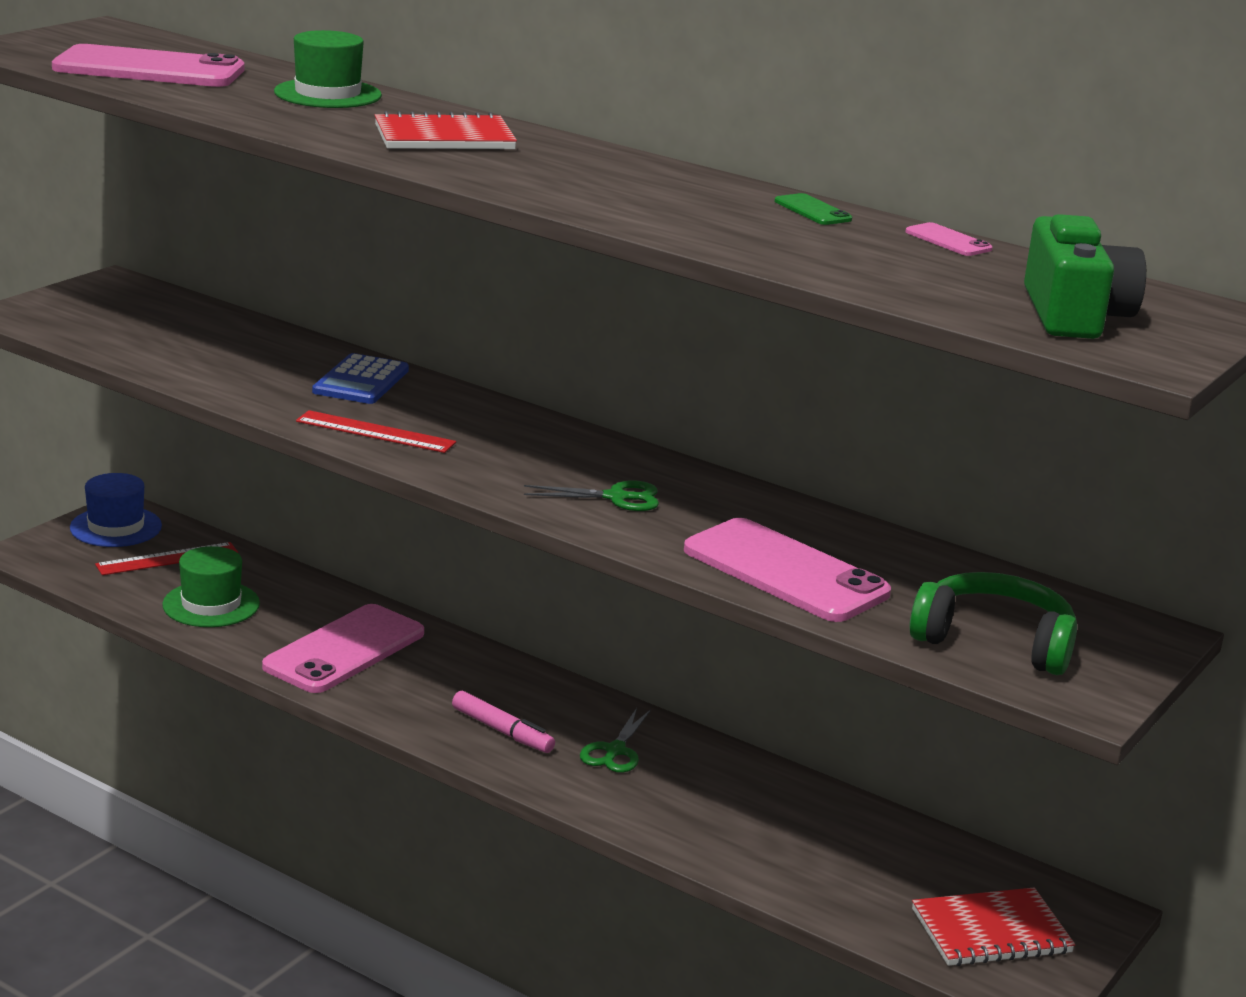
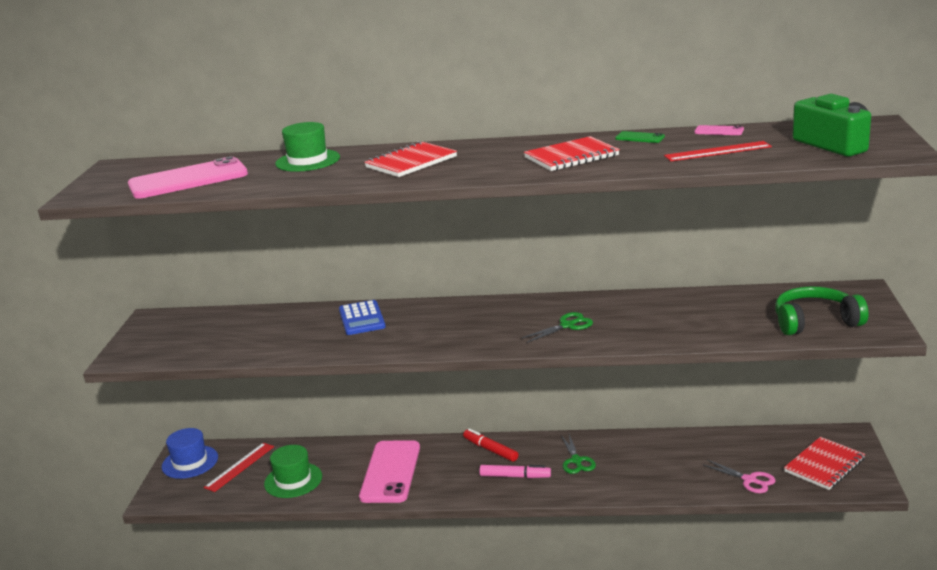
camera: 25 degrees left, 0 degrees up
red ruler [296,410,456,453] -> red ruler moved to [664,141,772,161]
pink phone [684,518,891,622] -> none
none -> red marker [463,428,518,462]
none -> red notebook [524,136,620,171]
none -> pink scissors [704,460,776,493]

